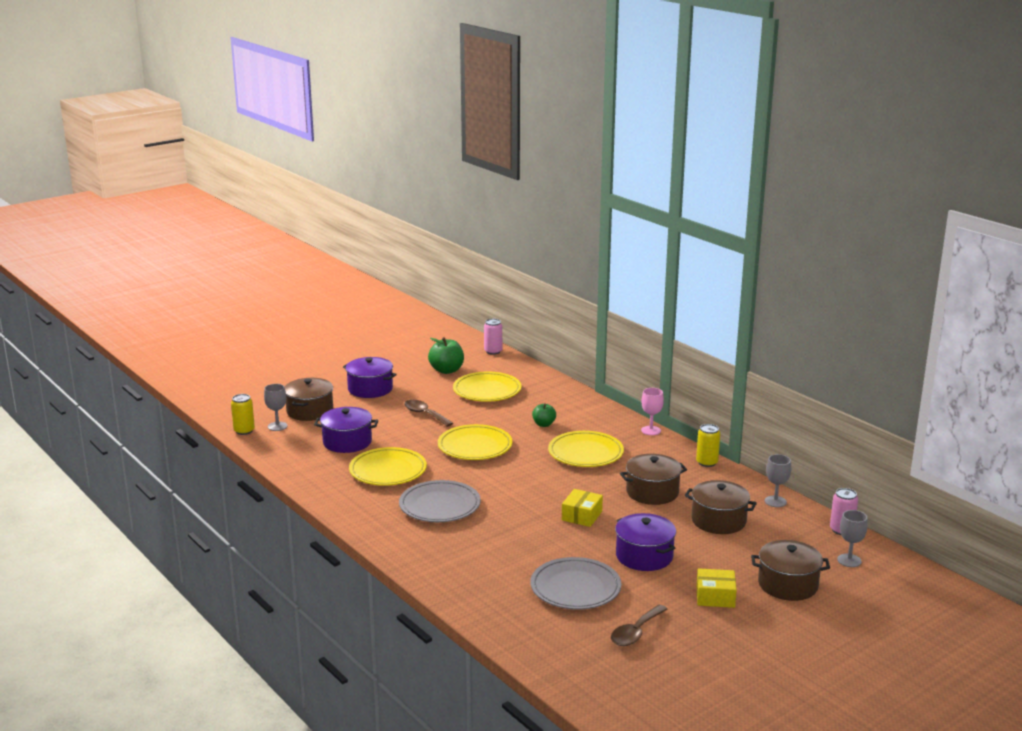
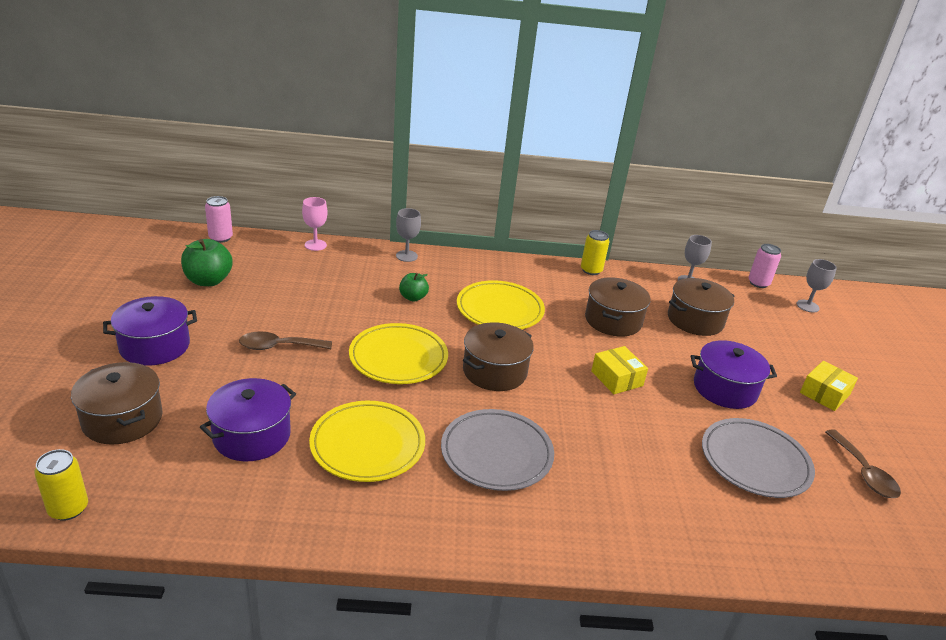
camera: 55 degrees left, 10 degrees up
grey goblet [264,384,287,431] -> grey goblet moved to [396,208,421,262]
yellow plate [453,372,521,402] -> none
pink goblet [641,388,664,435] -> pink goblet moved to [302,197,327,251]
brown pot [751,540,830,601] -> brown pot moved to [463,322,534,391]

